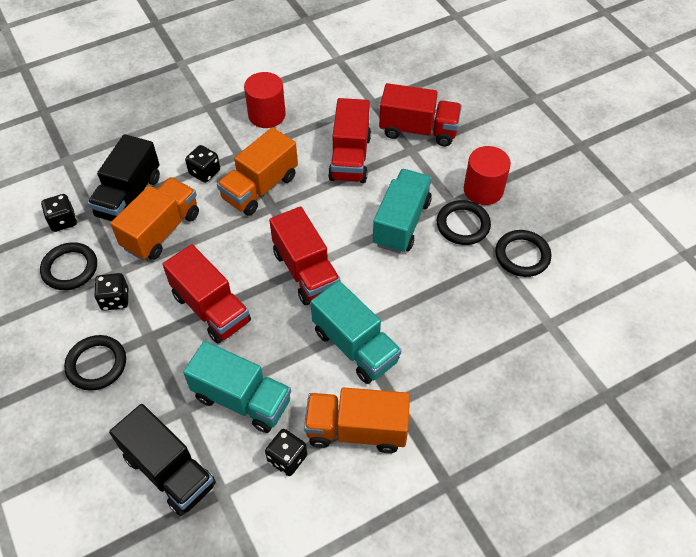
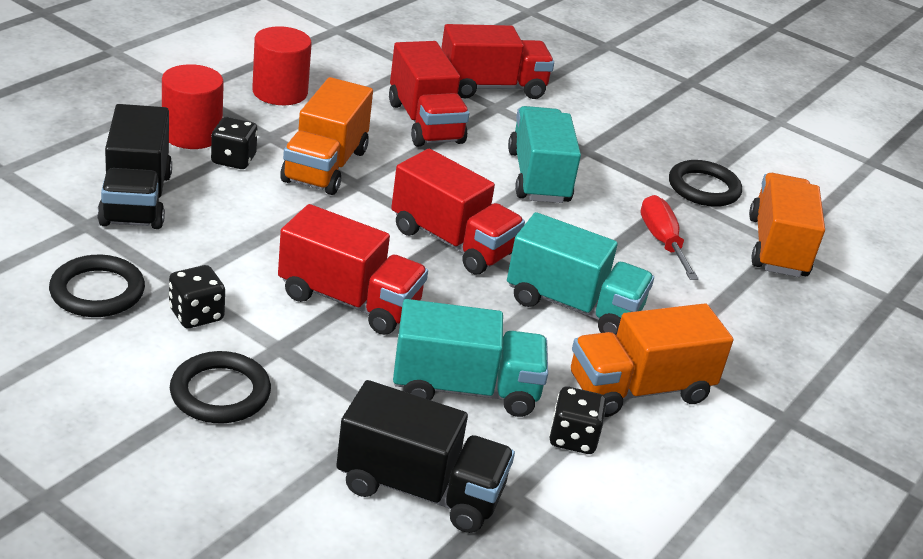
camera: 30 degrees left, 20 degrees down
black dice [41,194,77,232] -> none
orange truck [110,177,199,260] -> orange truck moved to [749,173,825,277]
black ring [437,200,491,245] -> none
red cylinder [464,146,511,205] -> red cylinder moved to [162,64,224,149]
none -> red screwdriver [641,195,699,280]

